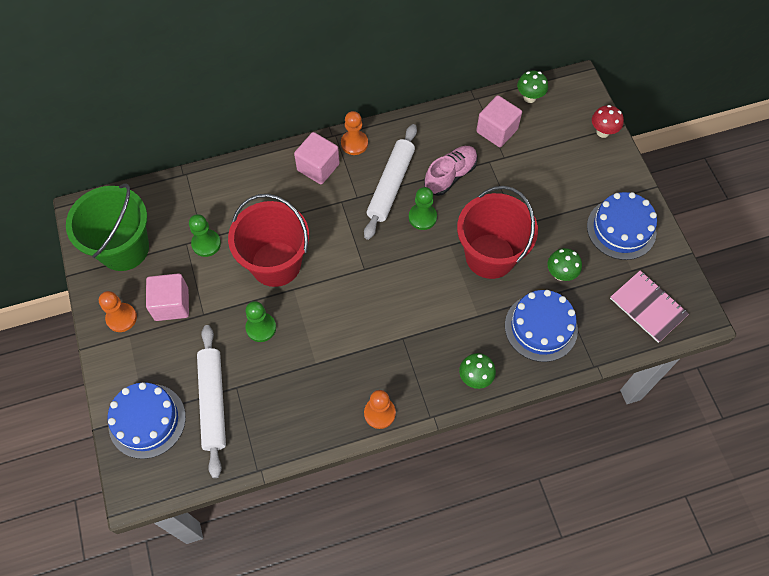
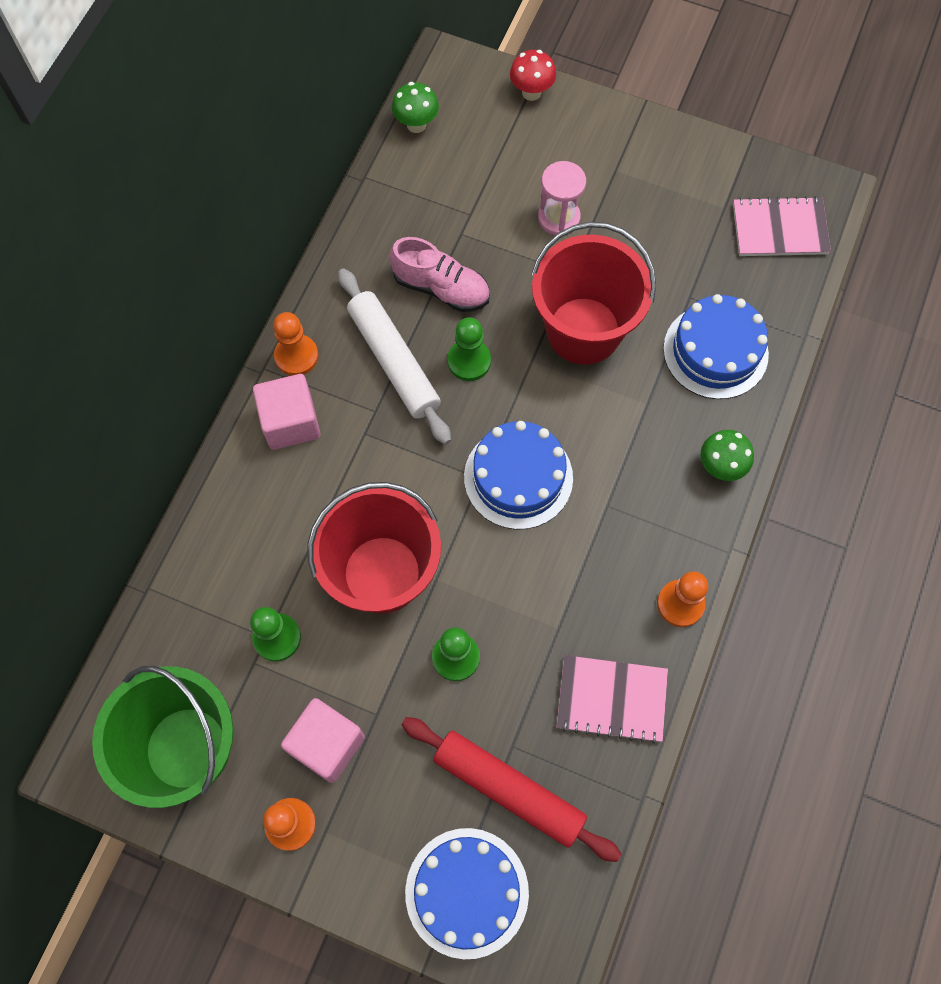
camera: 50 degrees left, 5 degrees up
white rolling pin [197,325,226,478] -> red rolling pin [401,717,622,862]
pink shoe [424,146,478,196] -> pink shoe turned 120 degrees clockwise [390,237,490,312]
pink cube [476,95,522,147] -> none
green mushroom [547,248,582,281] -> none
blue cake [587,192,657,260] -> blue cake moved to [464,421,573,530]
none -> pink hourglass [538,161,586,236]
none -> pink notebook [557,655,668,744]

